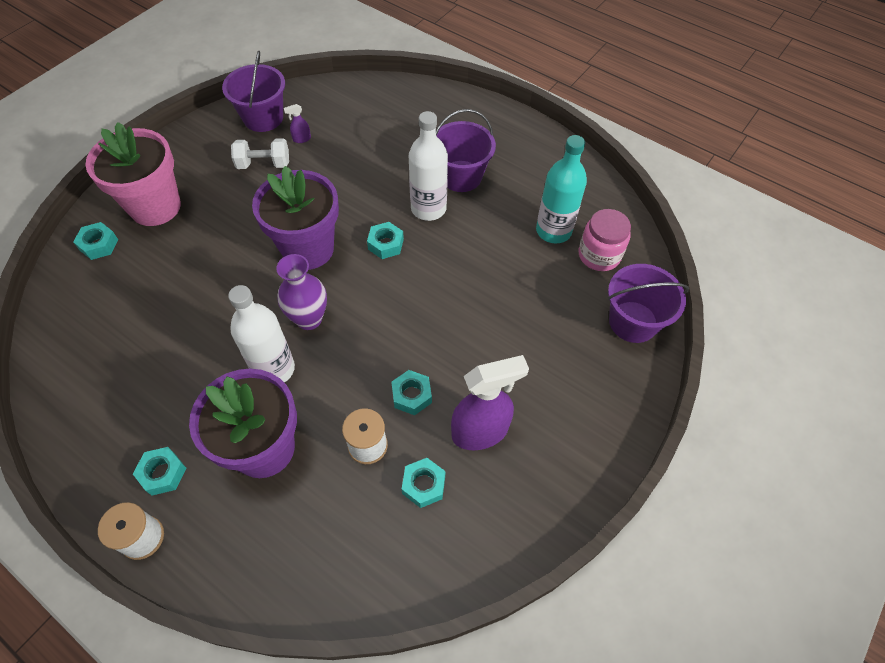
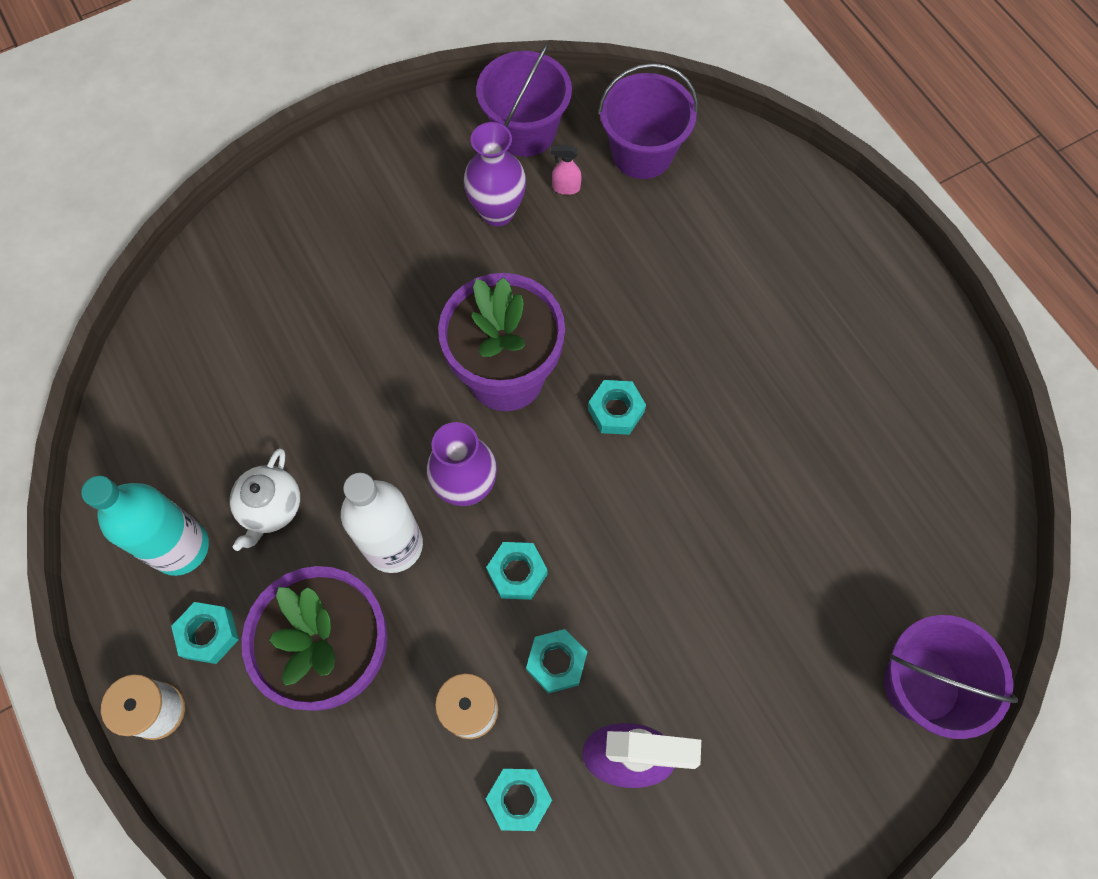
camera: 25 degrees right, 10 degrees up
turquoise nut [73,222,118,260] -> turquoise nut moved to [486,542,548,600]
pink flower pot [85,122,181,226] -> none
white dumbbell [231,138,289,169] -> purple vase [464,122,526,226]
purple spray bottle [284,104,311,143] -> pink spray bottle [551,145,582,195]
white bottle [409,111,448,221] -> none
purple bucket [436,109,496,192] -> purple bucket moved to [598,63,698,179]
turquoise bottle [536,135,587,244] -> turquoise bottle moved to [81,476,209,576]
pink jar [579,209,631,271] -> none
none -> white teapot [230,449,300,551]

